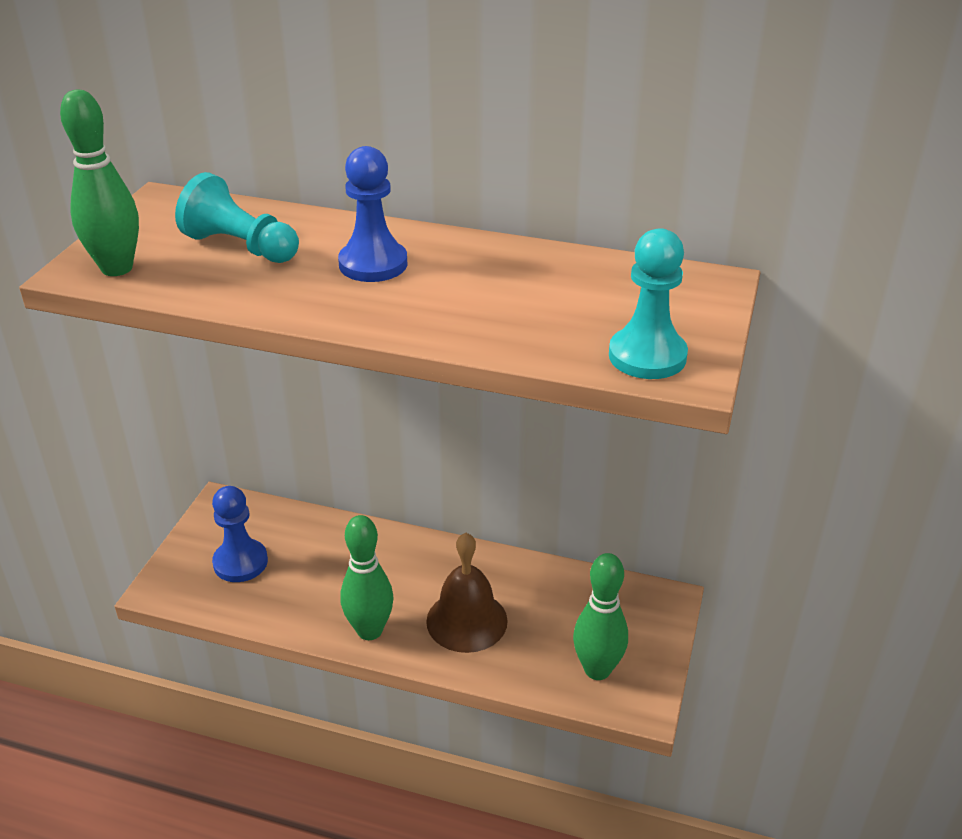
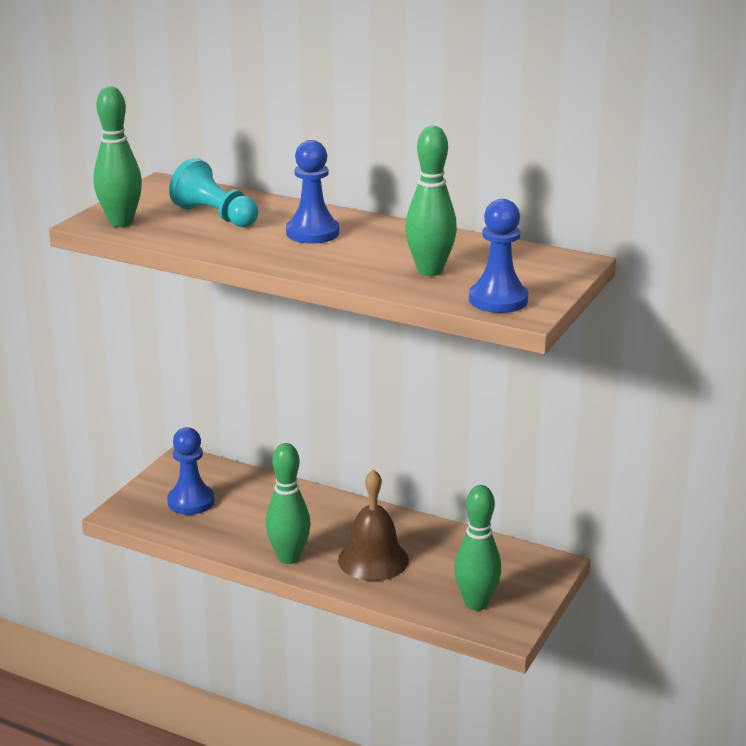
camera: 10 degrees right, 10 degrees down
turquoise pawn [609,228,688,379] -> blue pawn [469,199,528,313]
none -> green bowling pin [405,126,457,276]

